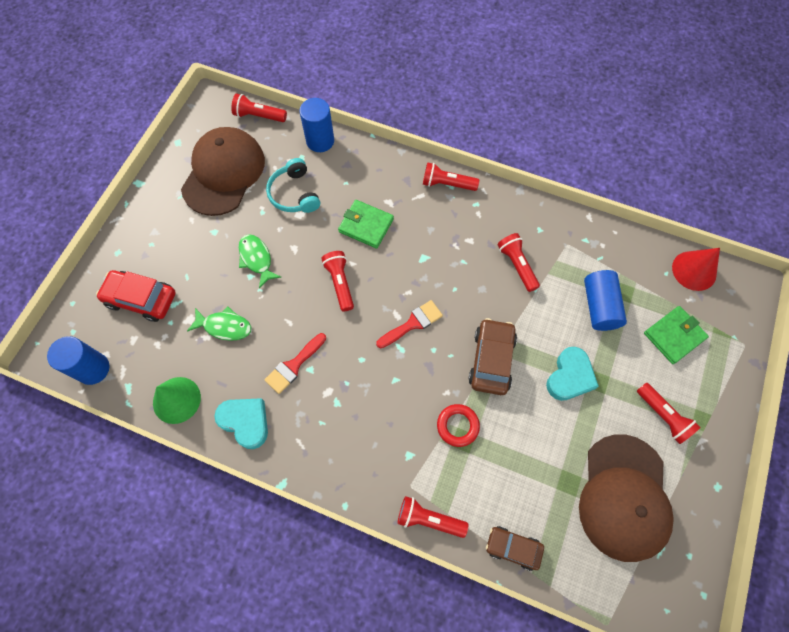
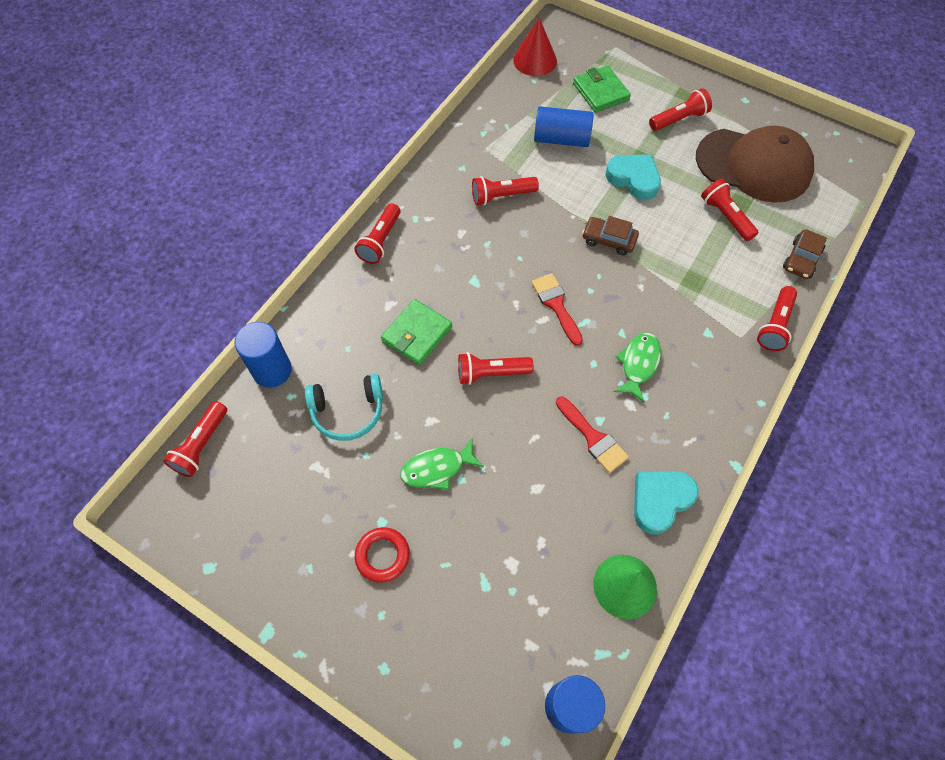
camera: 80 degrees left, 5 degrees down
red car [96,270,176,322] -> none
brown cap [181,127,265,216] -> none
green fish [187,306,251,341] -> green fish moved to [614,333,661,402]
red ring [437,404,480,447] -> red ring moved to [355,527,410,583]
brown car [468,318,517,395] -> brown car [582,216,639,255], size x0.66
none -> red flashlight [701,179,758,241]

